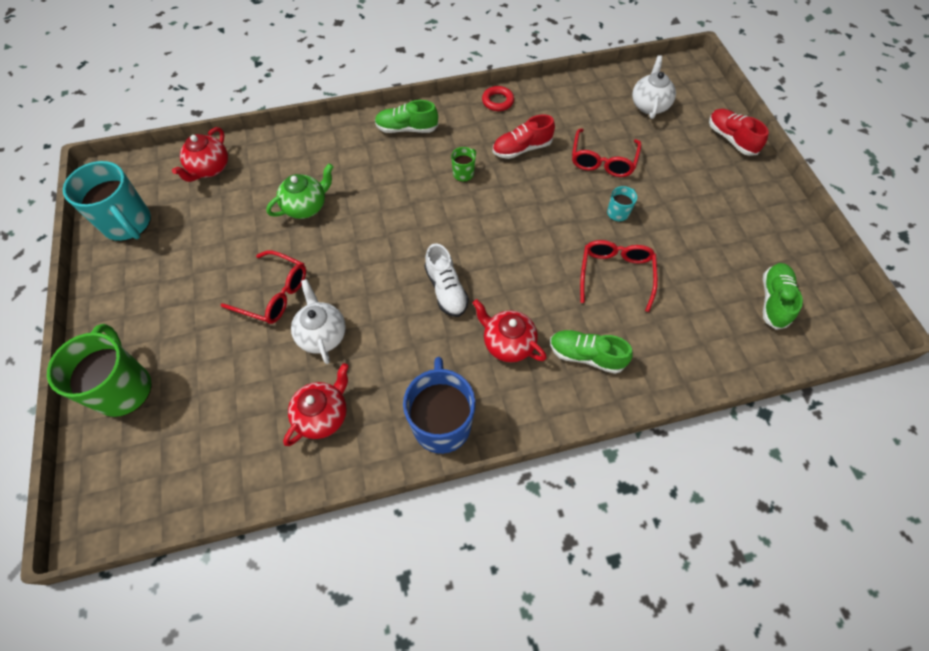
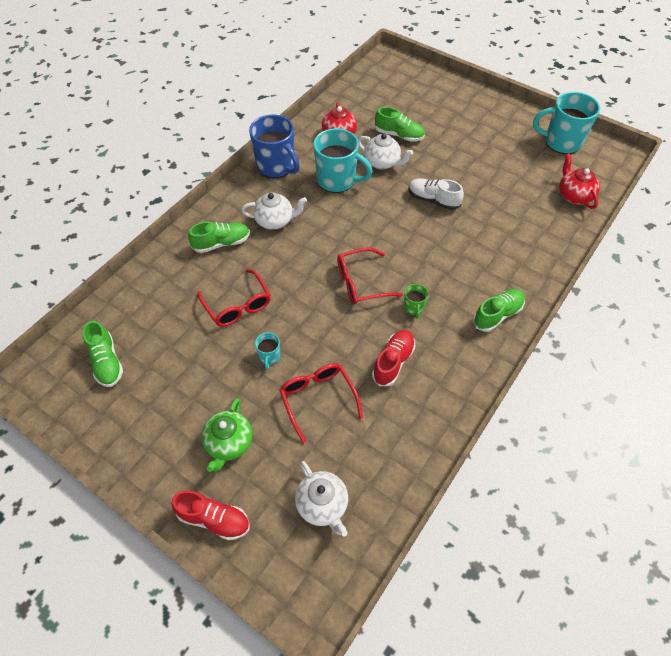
camera: 140 degrees right, 5 degrees down
green mug [47,324,152,417] -> none
red glasses [221,250,306,324] -> red glasses moved to [337,248,403,304]
green teapot [266,163,334,219] -> green teapot moved to [202,398,252,472]
white shoe [424,243,469,317] -> white shoe moved to [408,178,464,210]
red teapot [473,299,547,362] -> white teapot [241,192,307,230]
red ring [482,86,514,111] -> none
none -> turquoise mug [313,128,373,193]
none -> green shoe [375,107,425,142]

